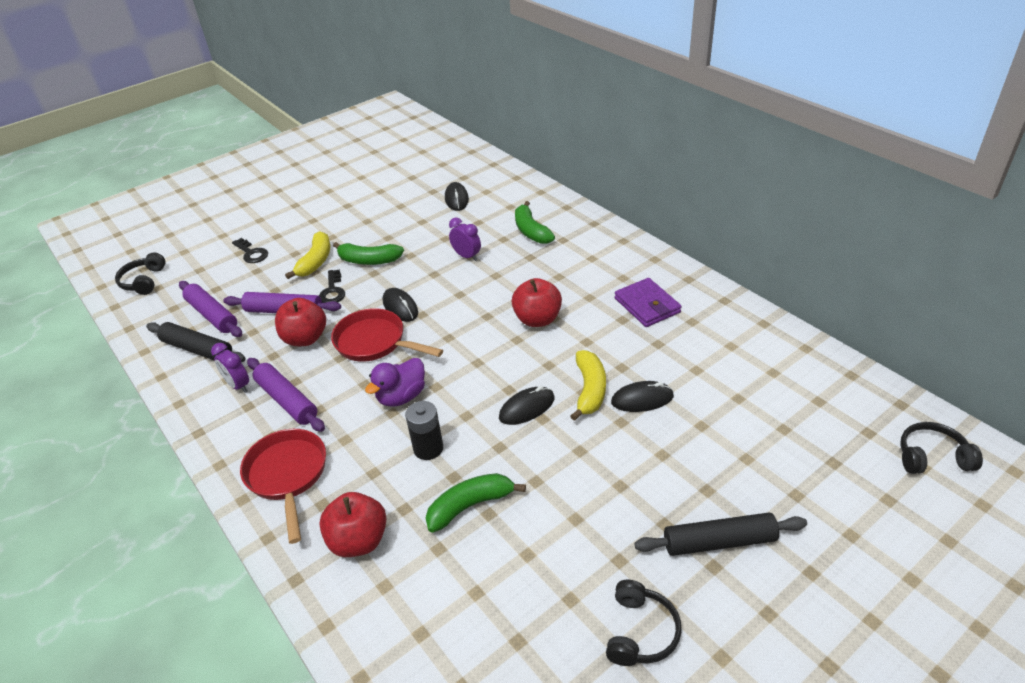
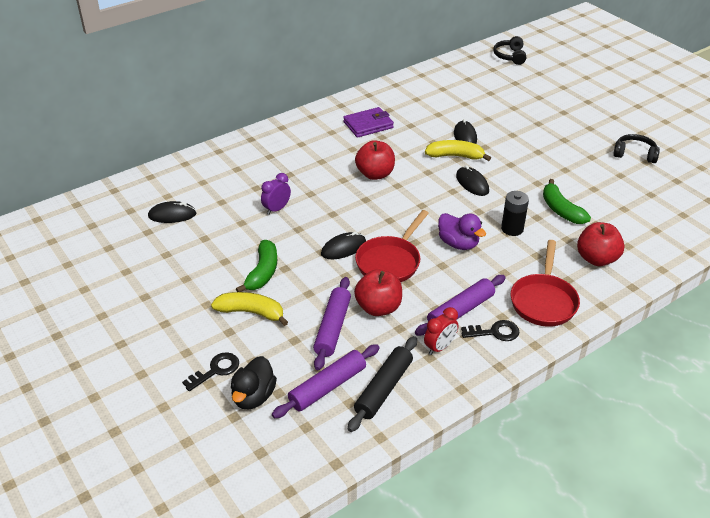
camera: 90 degrees left, 0 degrees up
black headphones [115,252,166,295] -> none
purple clock [211,343,249,393] -> red clock [424,307,458,355]
red pan [240,429,326,544] -> red pan turned 60 degrees counterclockwise [511,240,580,327]
black key [319,269,345,303] -> black key moved to [461,320,519,341]
green banana [515,201,555,244] -> none
black rolling pin [634,513,807,556] -> none
none -> black duck [231,356,277,409]

